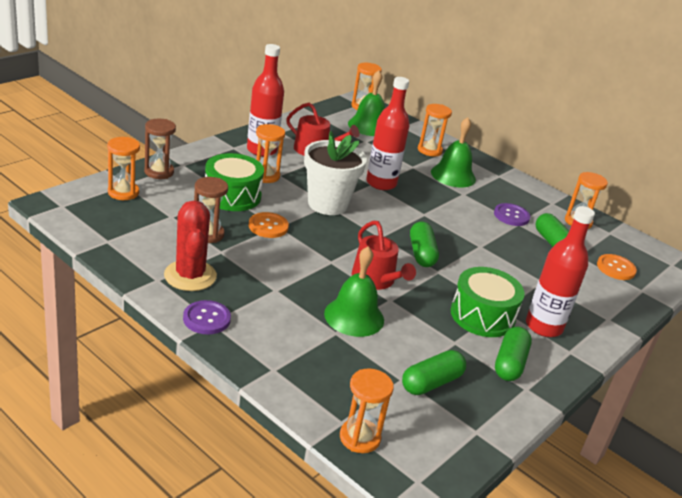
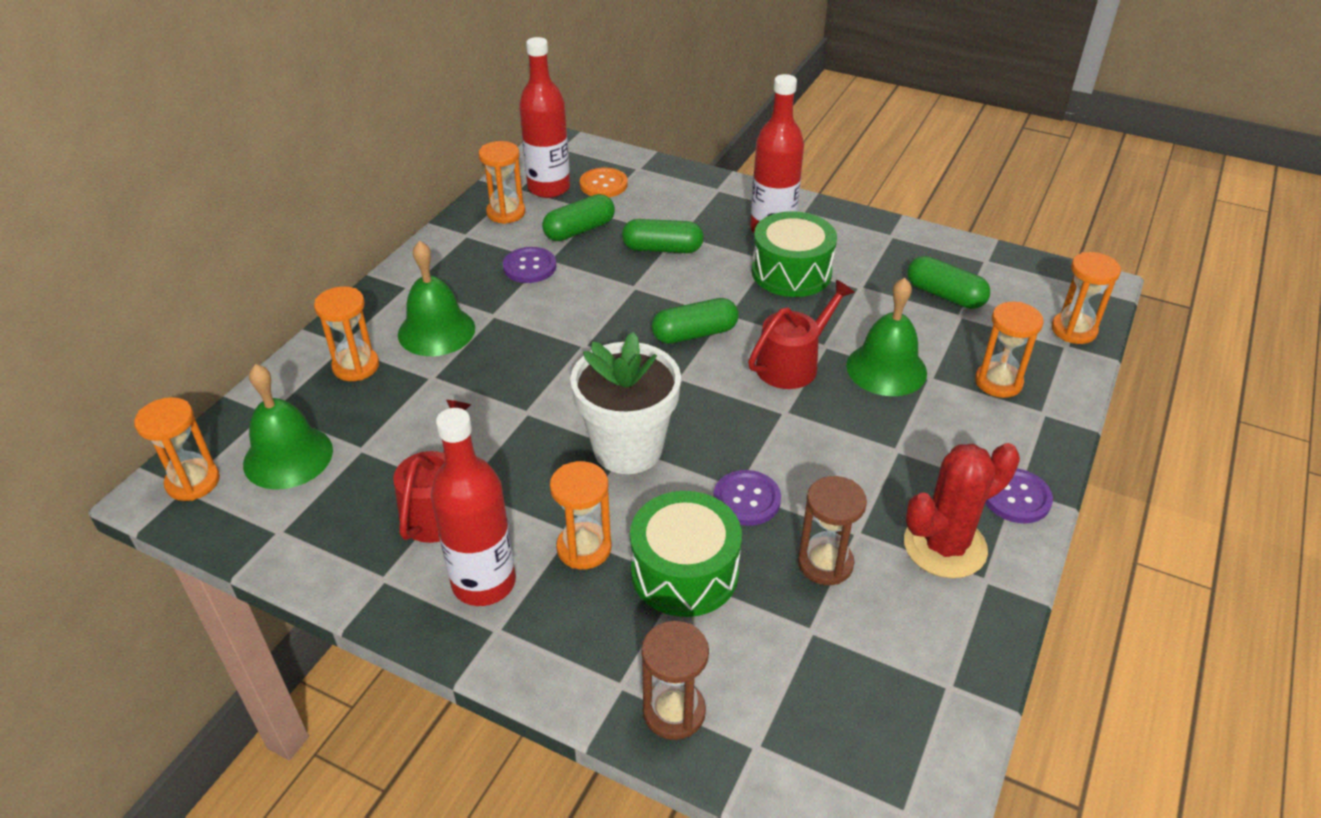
camera: 100 degrees left, 10 degrees up
orange hourglass [107,137,140,200] -> orange hourglass moved to [975,302,1044,398]
orange button [249,212,289,238] -> purple button [713,470,781,526]
red bottle [366,77,409,190] -> red bottle moved to [519,37,570,198]
green capsule [495,327,532,381] -> green capsule moved to [622,219,704,253]

